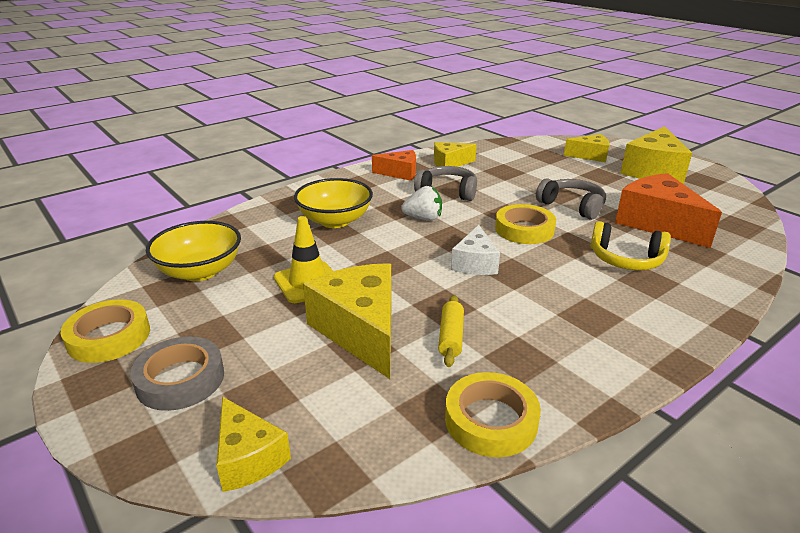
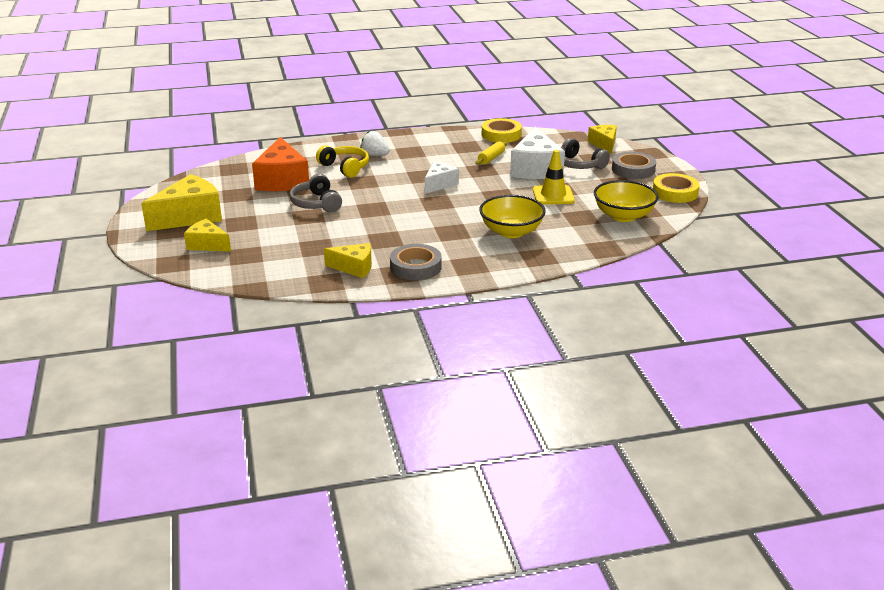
camera: 155 degrees left, 0 degrees up
yellow cheese [303,263,392,379] -> white cheese [510,127,565,179]
orange cheese [372,150,416,181] -> grey tape [390,244,442,280]
white strawberry [401,186,442,220] -> white strawberry moved to [360,131,390,156]
grey headphones [414,166,477,201] -> grey headphones moved to [561,138,610,169]
yellow tape [495,204,556,244] -> none

